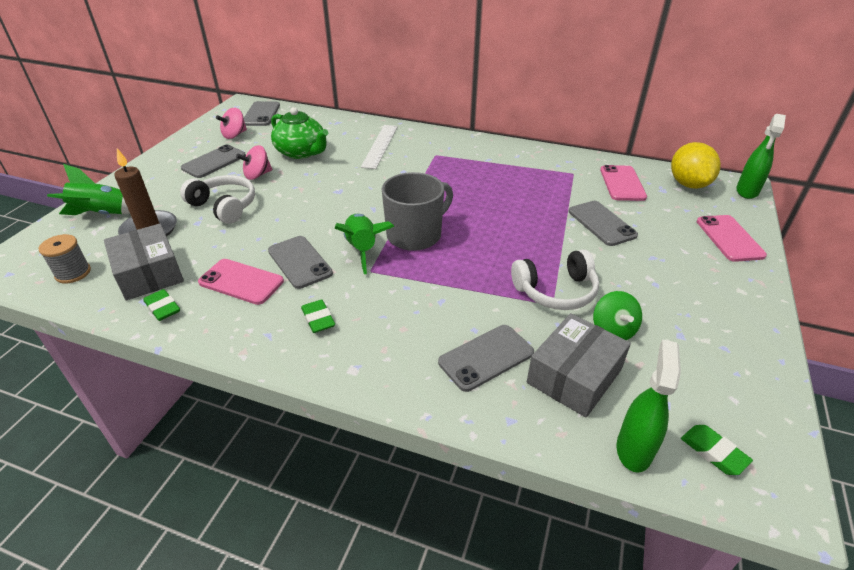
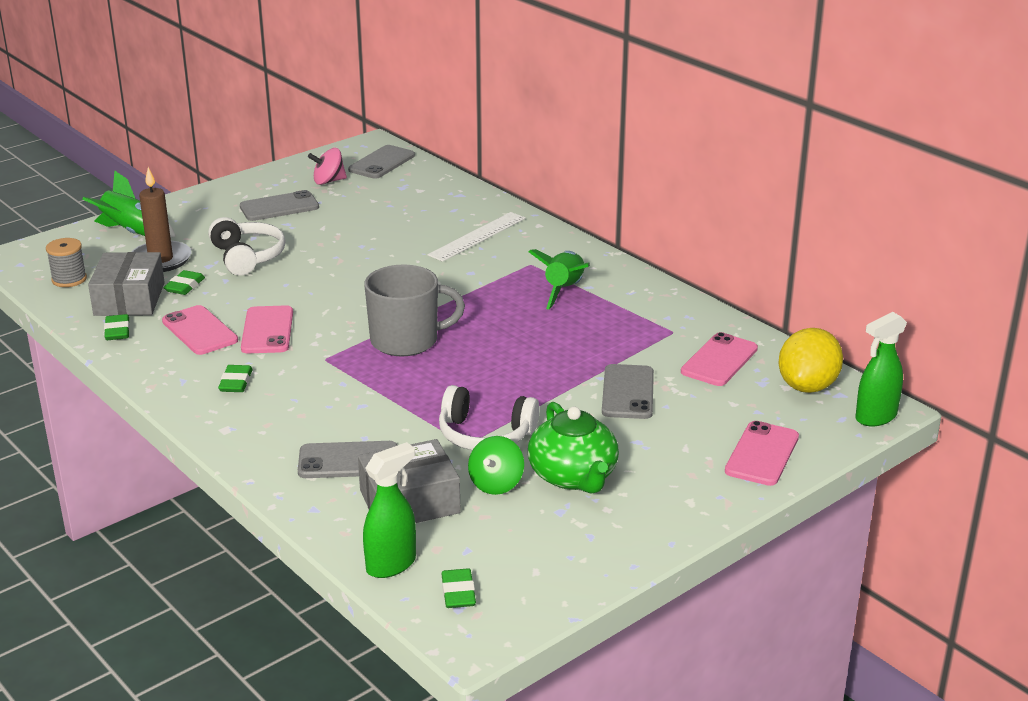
camera: 30 degrees right, 10 degrees down
pink spinning top [236,145,272,180] -> none
grey phone [268,236,333,289] -> pink phone [241,305,293,353]
green teapot [271,107,328,159] -> green teapot moved to [528,402,619,494]
green rocket [335,214,394,274] -> green rocket moved to [529,249,590,310]
none -> green eraser [163,270,205,295]

